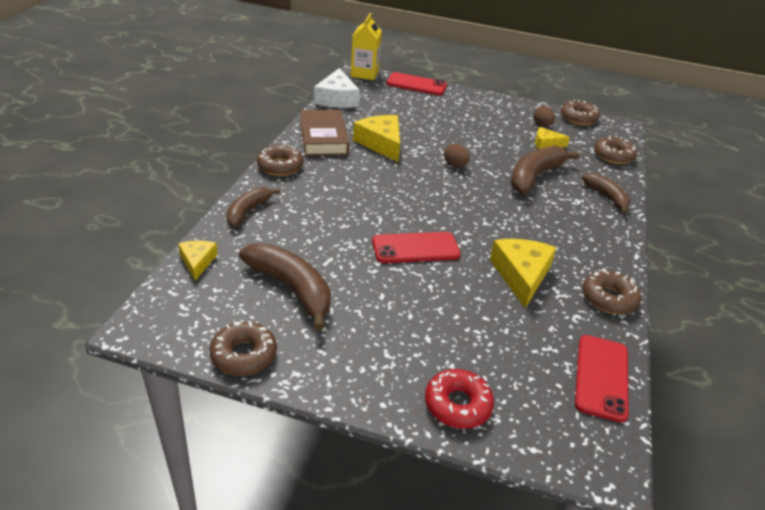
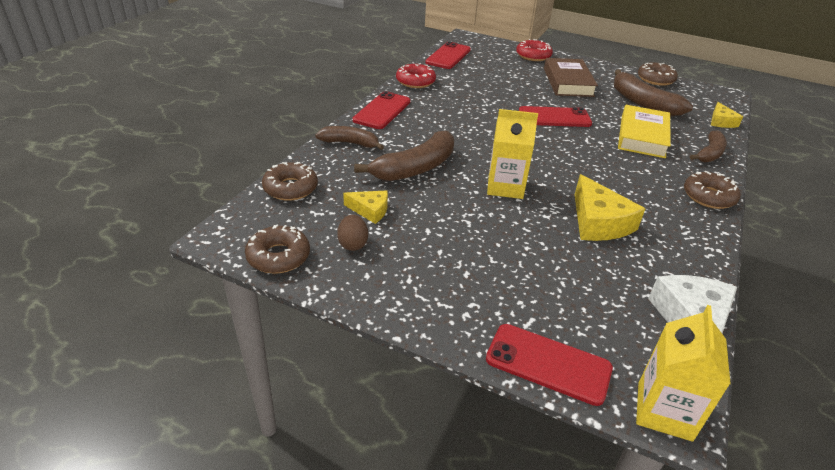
camera: 170 degrees left, 0 degrees up
brown book [300,110,349,156] -> brown book moved to [544,58,598,97]
brown egg [444,143,470,167] -> yellow carton [487,109,538,199]
yellow cheese [490,239,557,308] -> none
brown banana [582,173,630,214] -> brown banana turned 120 degrees clockwise [315,126,384,150]
brown donut [583,270,641,314] -> red donut [396,63,436,88]
none -> red phone [353,91,410,129]
none -> yellow book [618,105,671,158]

